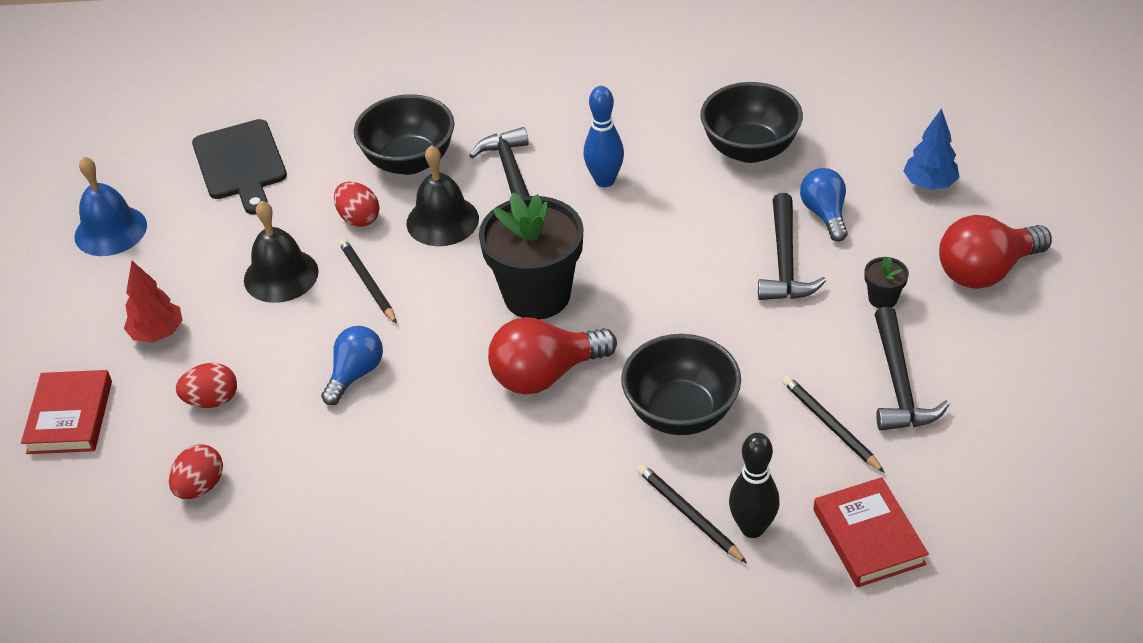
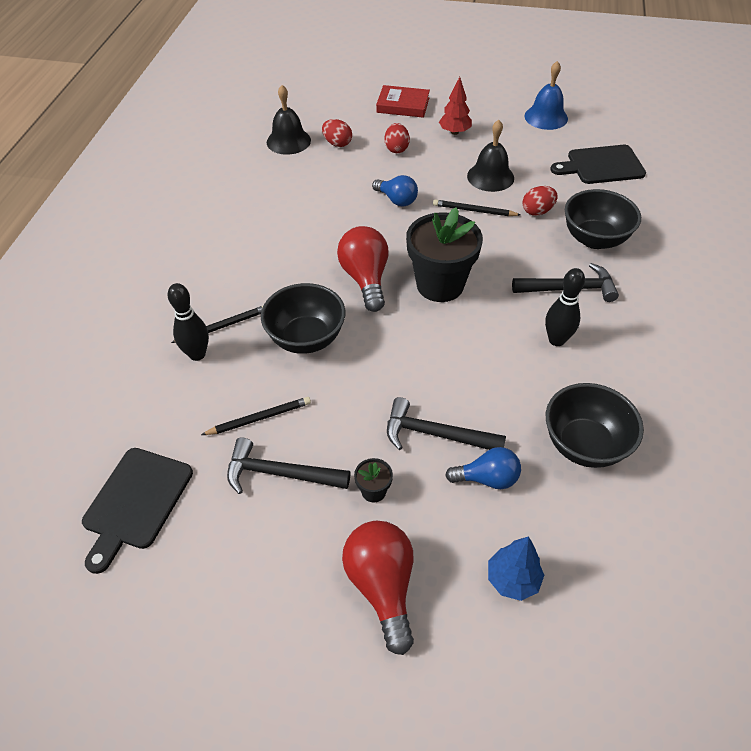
camera: 100 degrees right, 5 degrees up
black pencil [339,238,397,324] -> black pencil turned 150 degrees counterclockwise [433,199,521,216]
black bell [406,145,479,246] -> black bell moved to [267,85,311,155]
blue bowling pin [583,86,624,187] -> black bowling pin [545,268,585,346]
red book [813,477,929,588] -> none
none -> black cutting board [82,448,193,574]

